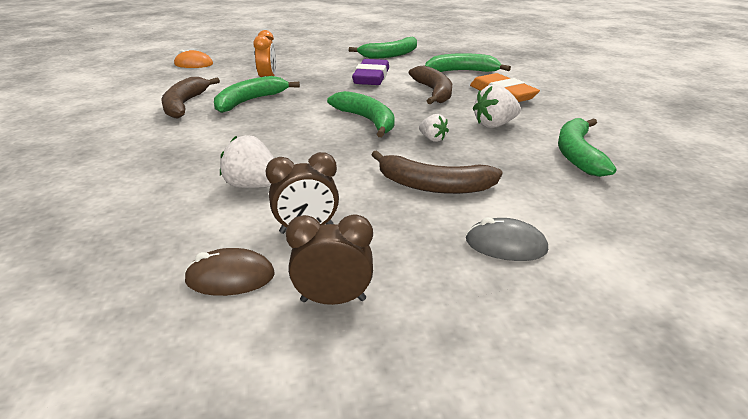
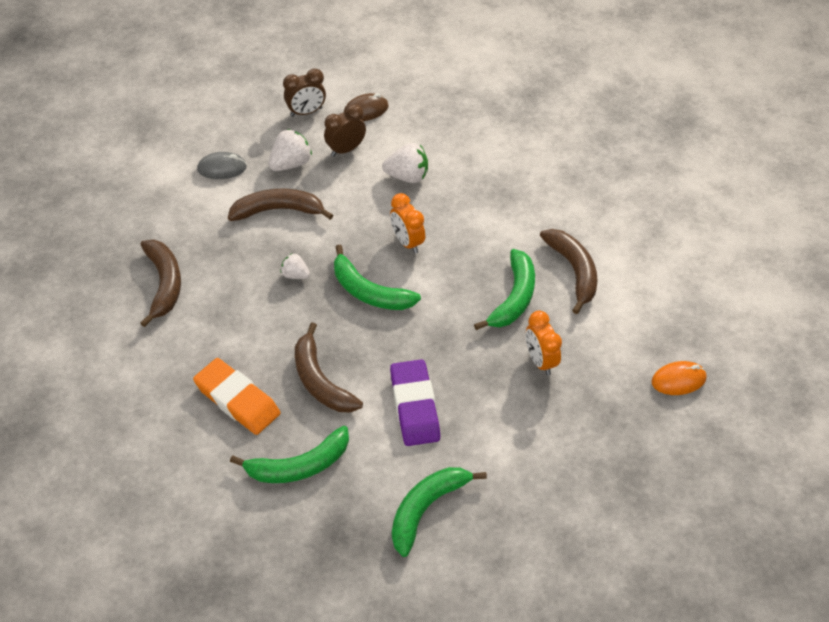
camera: 160 degrees right, 20 degrees up
white strawberry [473,84,521,128] -> white strawberry moved to [268,129,312,171]
green banana [558,118,616,177] -> brown banana [140,239,181,327]
none -> orange clock [390,193,425,254]

